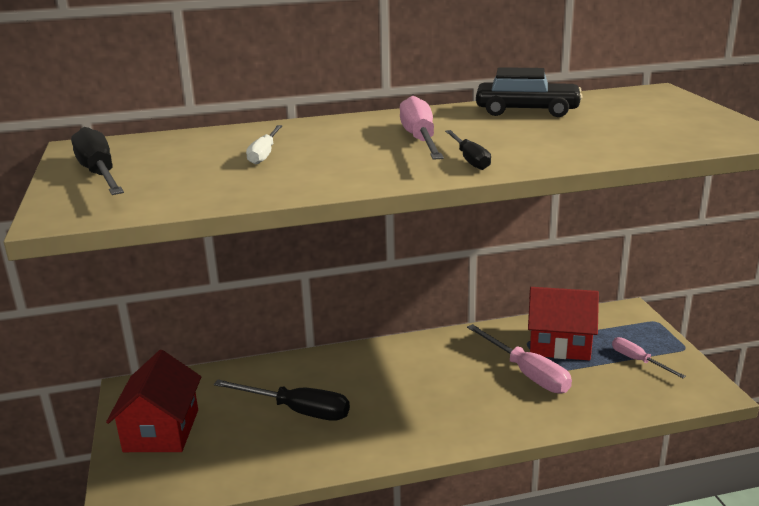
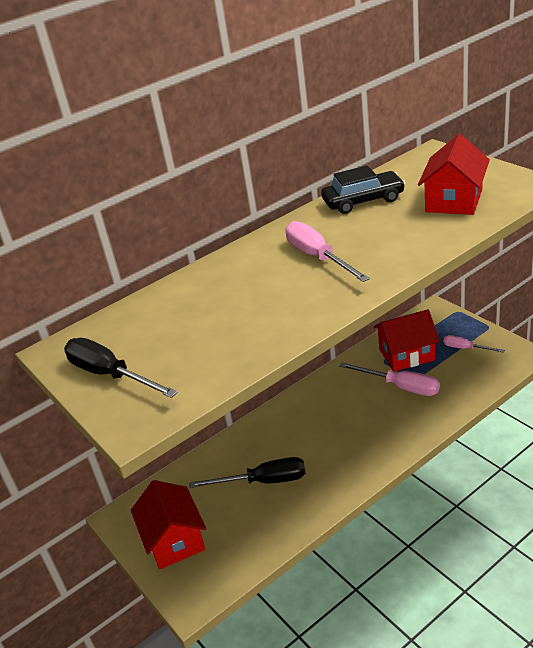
camera: 20 degrees left, 10 degrees up
white screwdriver [246,125,282,164] -> none
black screwdriver [445,130,491,170] -> none
none -> red house [418,134,490,215]

